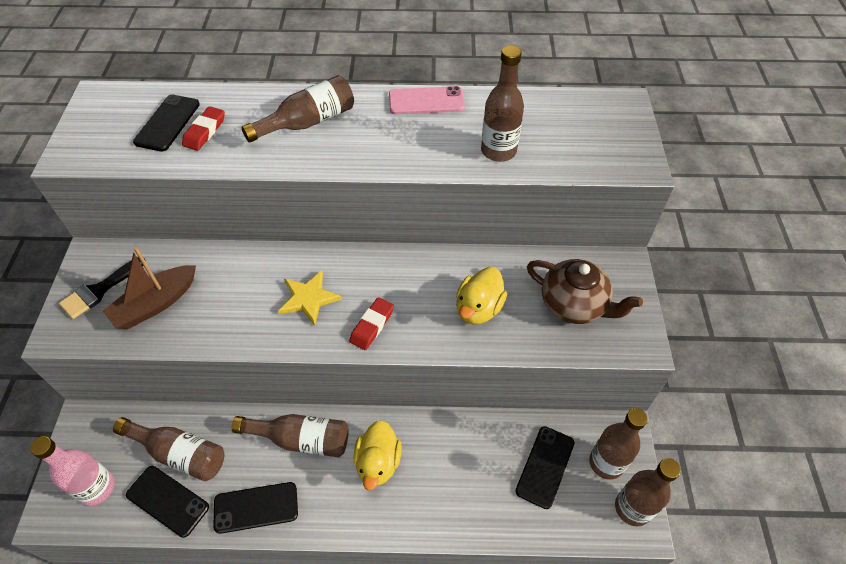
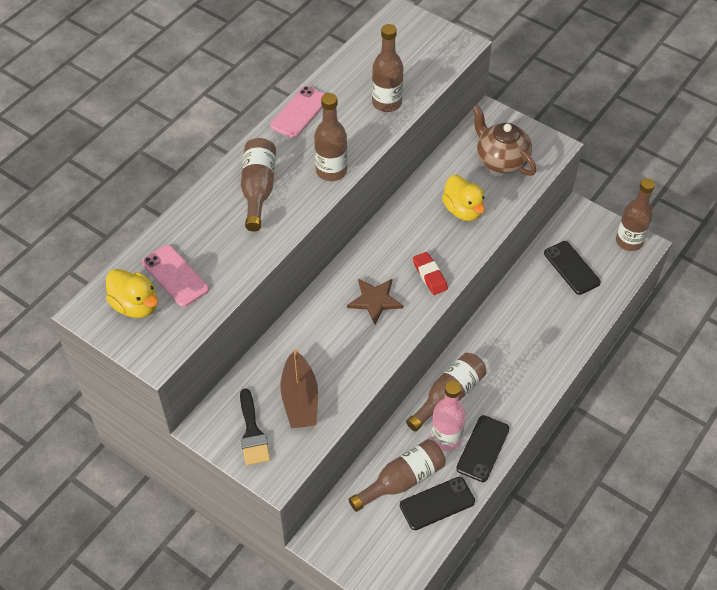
camera: 55 degrees left, 0 degrees up
pink bottle [30,436,115,506] -> pink bottle moved to [431,381,466,451]
black phone [133,94,200,151] -> pink phone [142,245,209,307]
red eraser [182,106,225,151] -> none
yellow star [278,270,342,325] -> brown star [347,278,403,325]
yellow duck [353,420,402,490] -> yellow duck moved to [106,269,158,318]
brown teapot [527,259,643,324] -> brown teapot turned 105 degrees counterclockwise [472,105,536,176]
brown bottle [589,408,648,480] -> brown bottle moved to [314,93,347,181]

